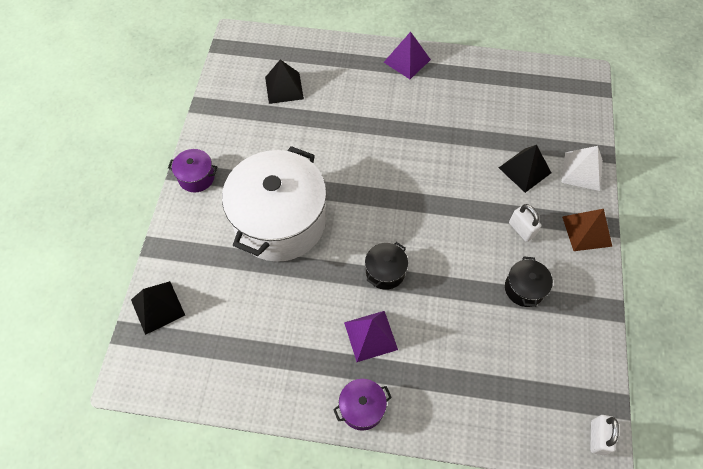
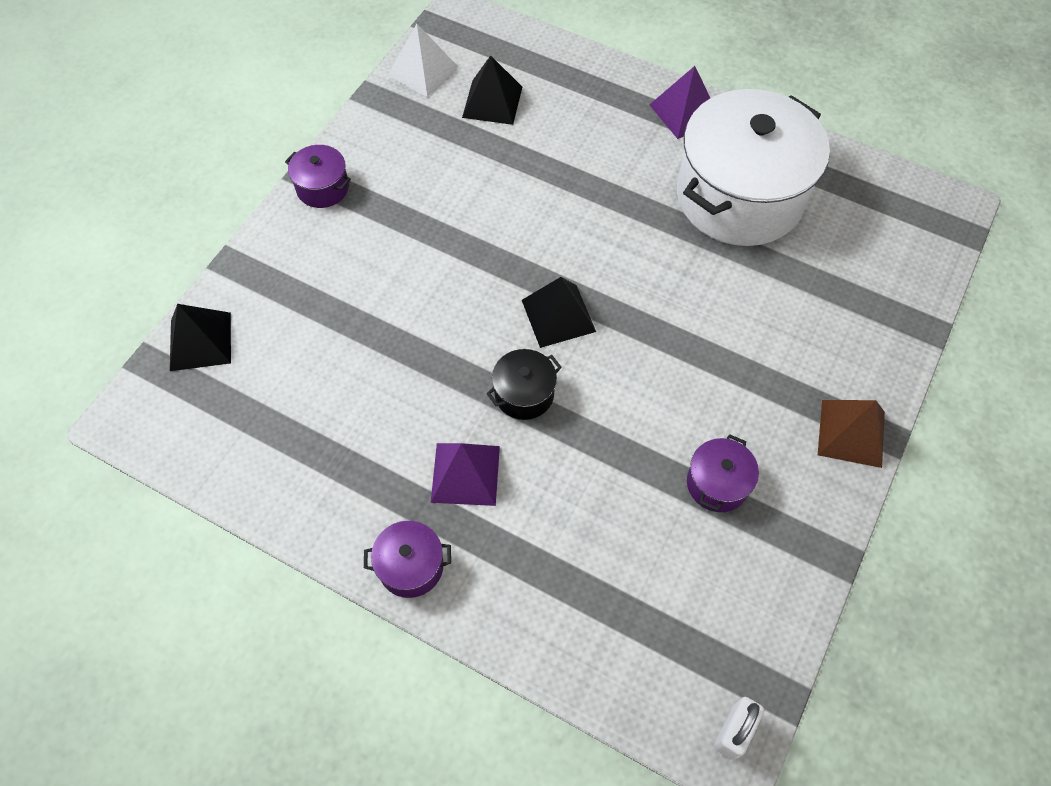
camera: 20 degrees right, 0 degrees up
white pot [222,146,327,262] -> white pot moved to [677,89,830,246]
black pyramid [499,145,551,193] -> black pyramid moved to [522,277,596,348]
black pot [505,256,553,307] -> purple pot [687,434,759,512]
white padlock [509,204,541,242] -> none
white pyramid [561,146,603,191] -> white pyramid moved to [387,24,458,97]

